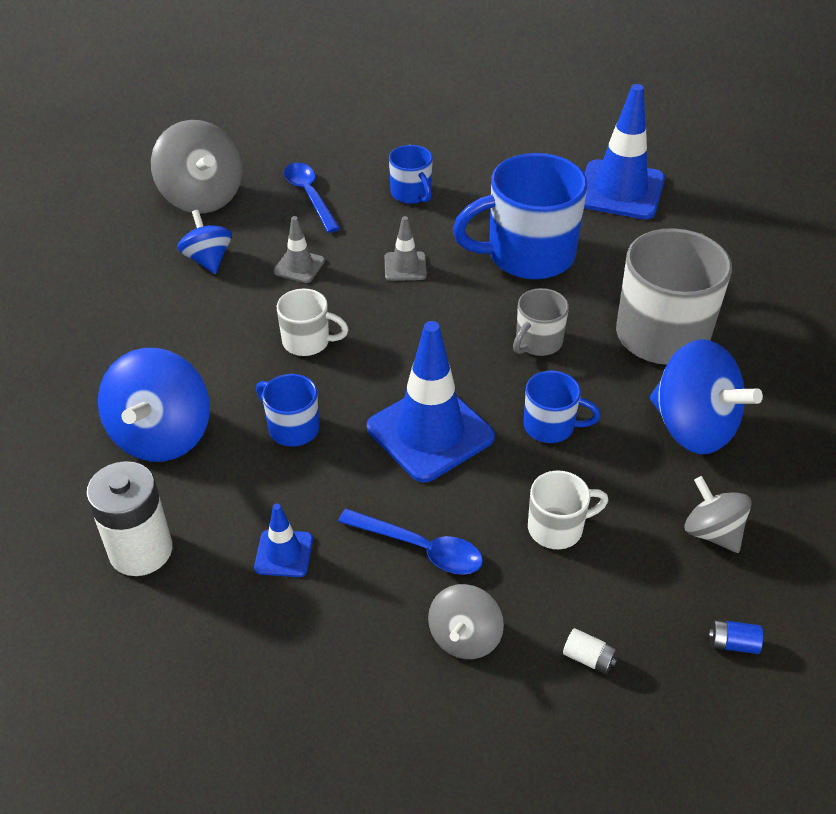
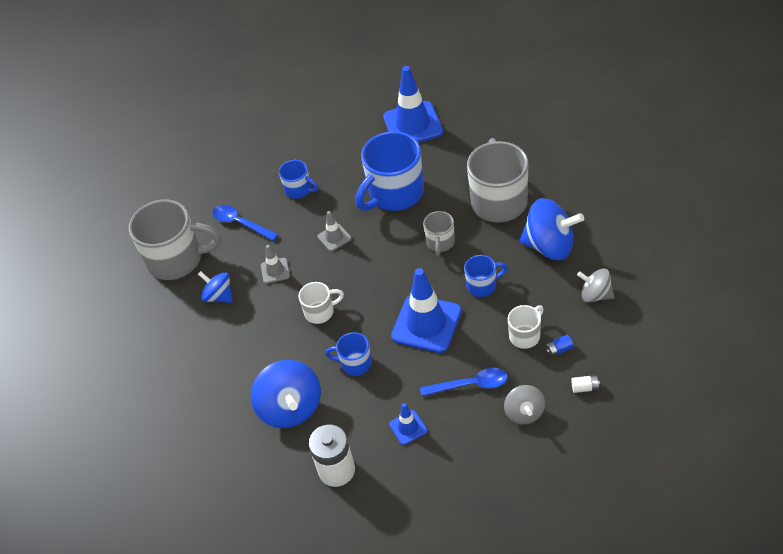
camera: 25 degrees left, 5 degrees up
grey spinning top [151,120,243,213] -> grey mug [129,200,221,280]
blue battery [708,619,763,654] -> blue battery moved to [545,335,573,357]

